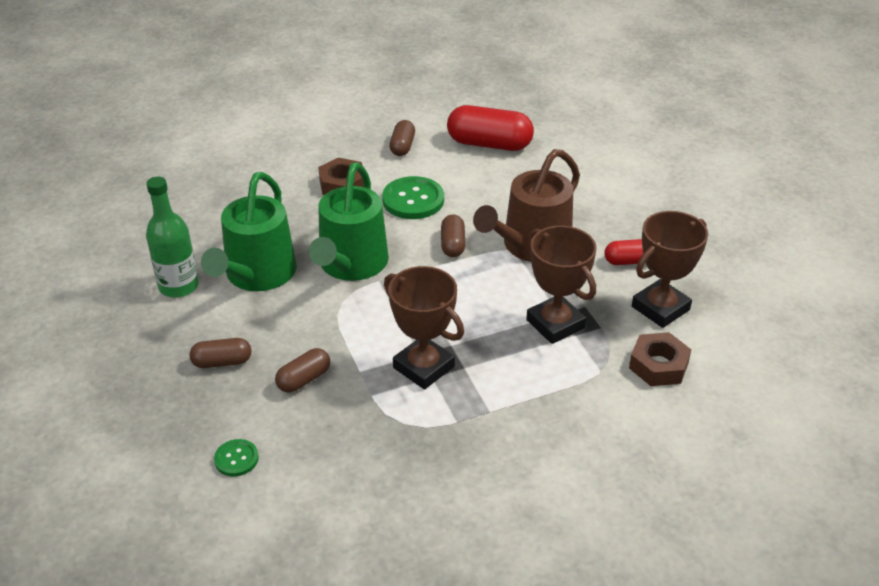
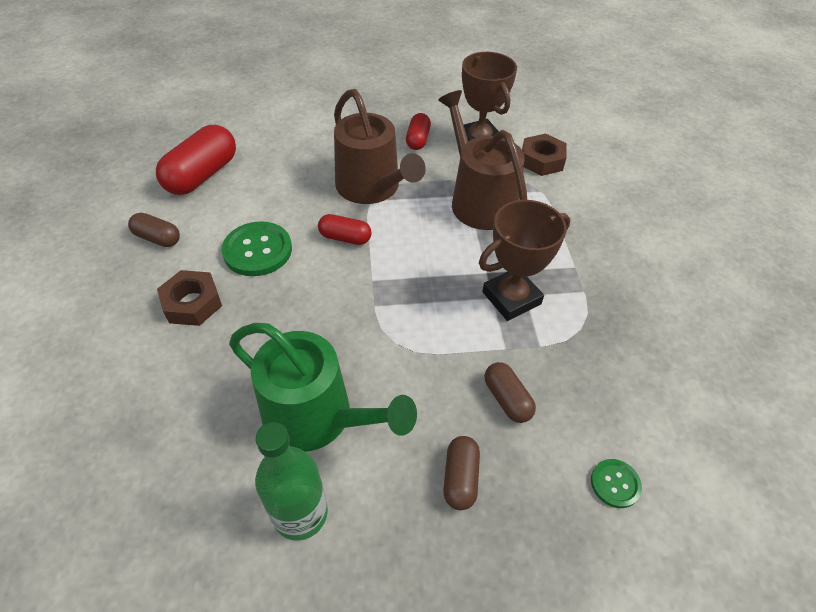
camera: 75 degrees left, 10 degrees up
green watering can [309,162,389,281] -> none
brown capsule [441,215,465,257] -> red capsule [318,214,372,245]
brown trophy [526,226,597,344] -> brown watering can [438,90,527,230]

